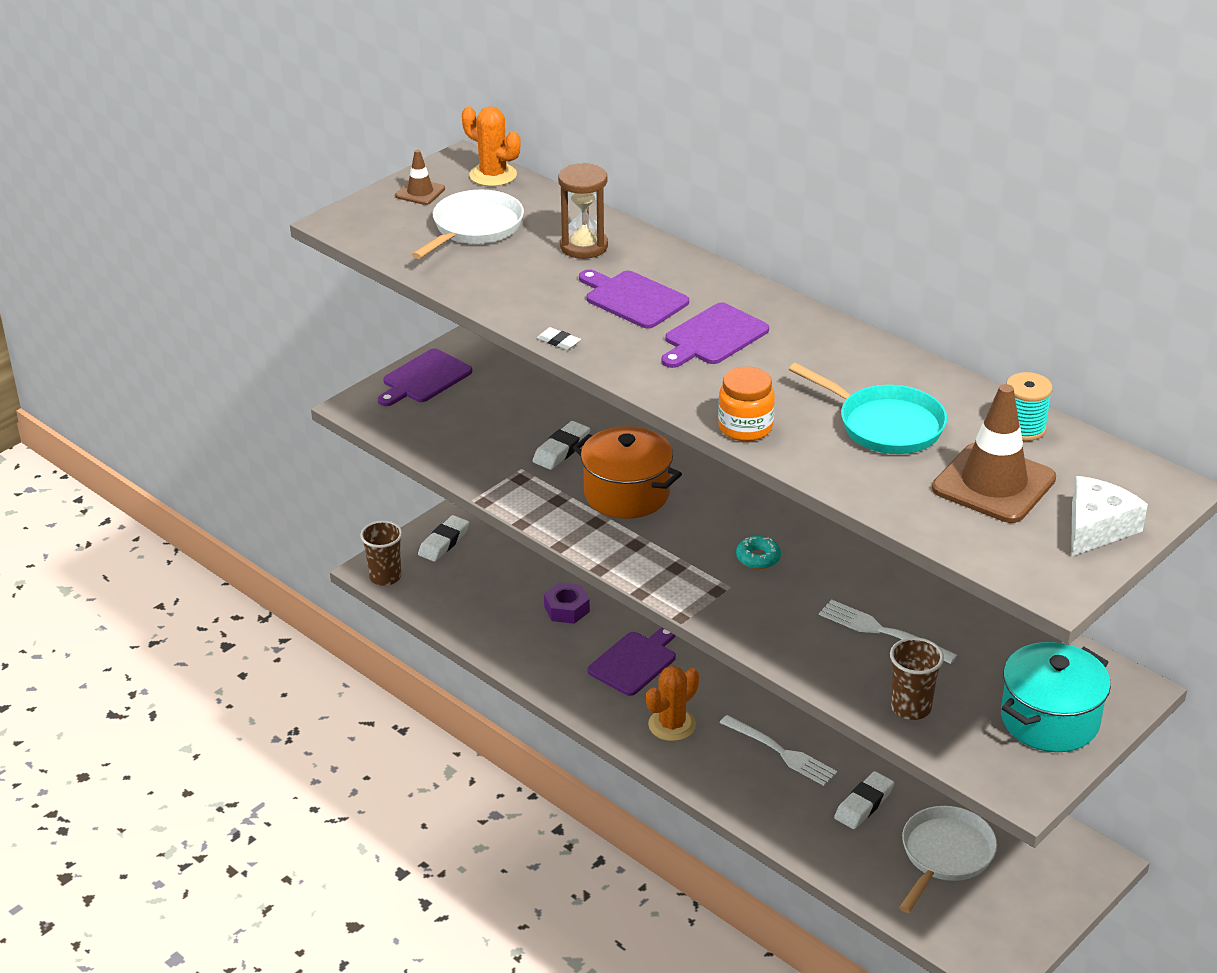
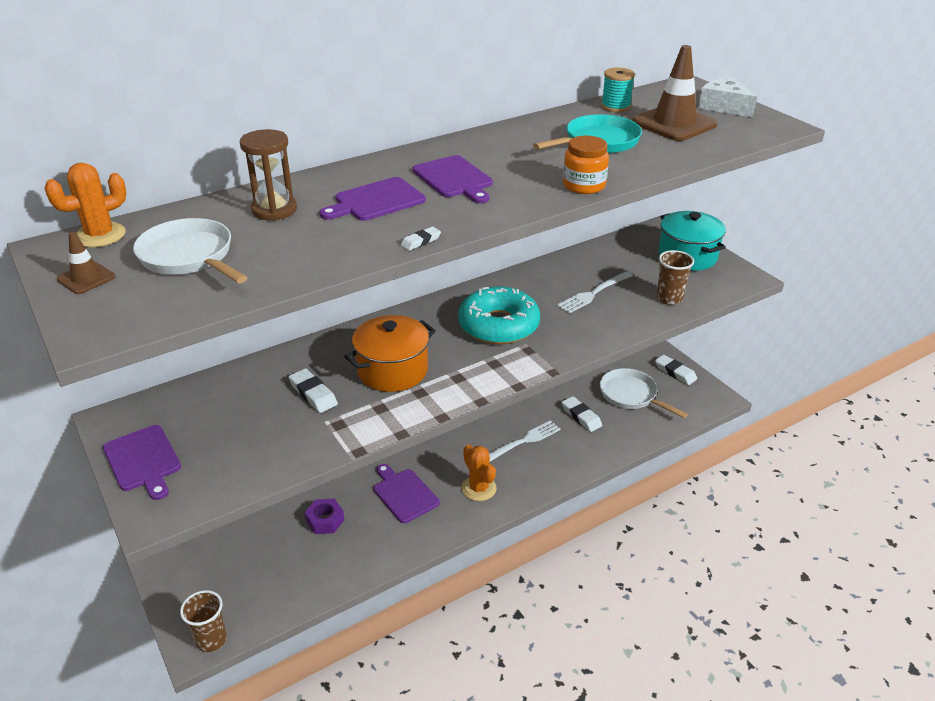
camera: 75 degrees left, 0 degrees up
white eraser [418,515,469,562] -> white eraser moved to [655,355,697,385]
turquoise donut [736,536,781,569] -> turquoise donut [458,287,540,344], size x2.46

